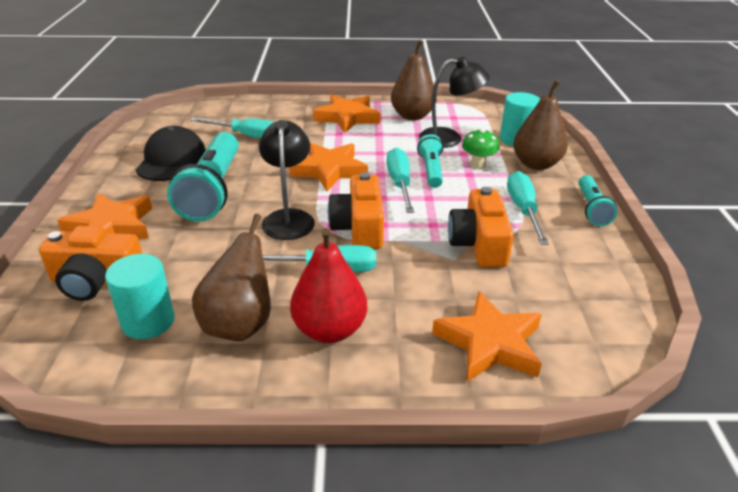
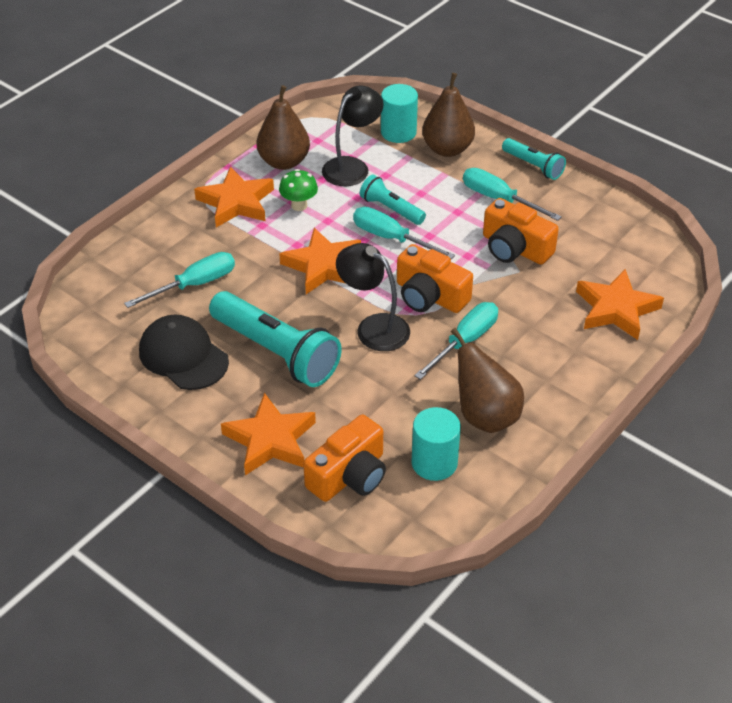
camera: 50 degrees left, 10 degrees up
red pear [290,228,367,343] -> none
green mushroom [462,129,499,169] -> green mushroom moved to [279,169,318,211]

